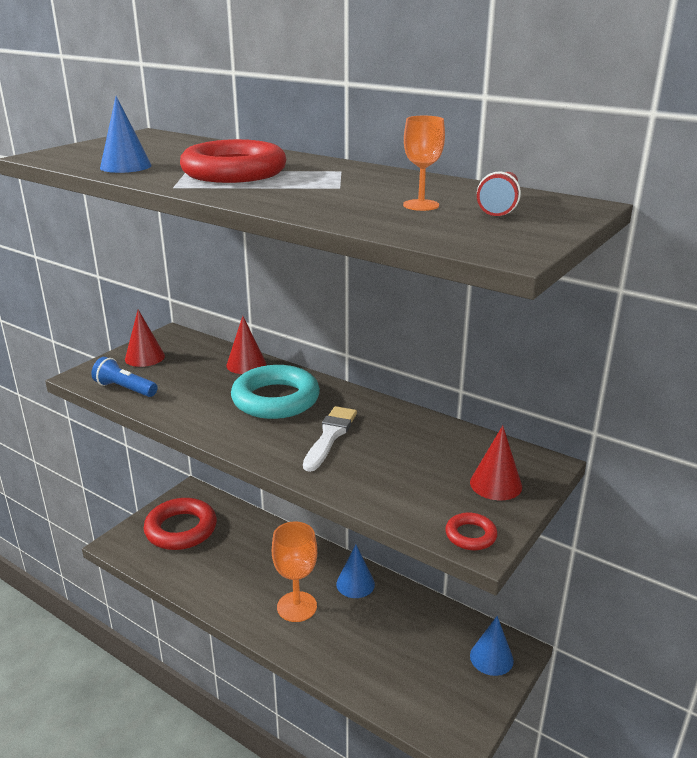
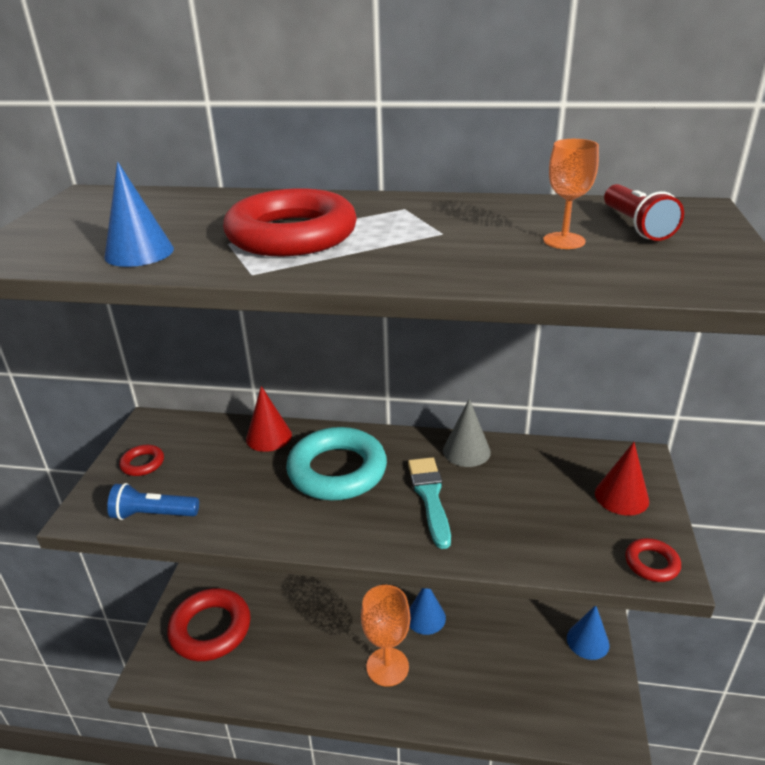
camera: 25 degrees left, 5 degrees up
red cone [125,310,165,367] -> red ring [119,445,164,476]
white brush [303,406,357,472] -> turquoise brush [408,457,451,549]
none -> grey cone [443,399,491,467]

